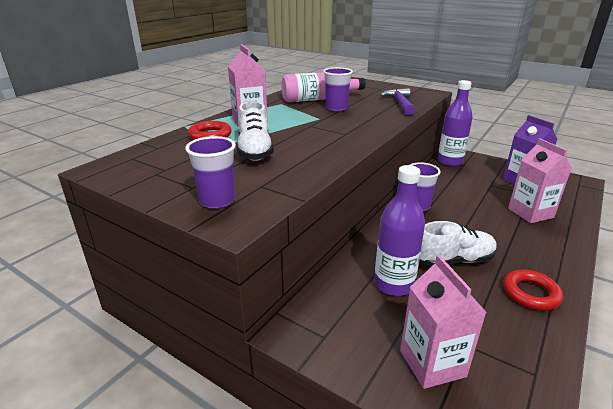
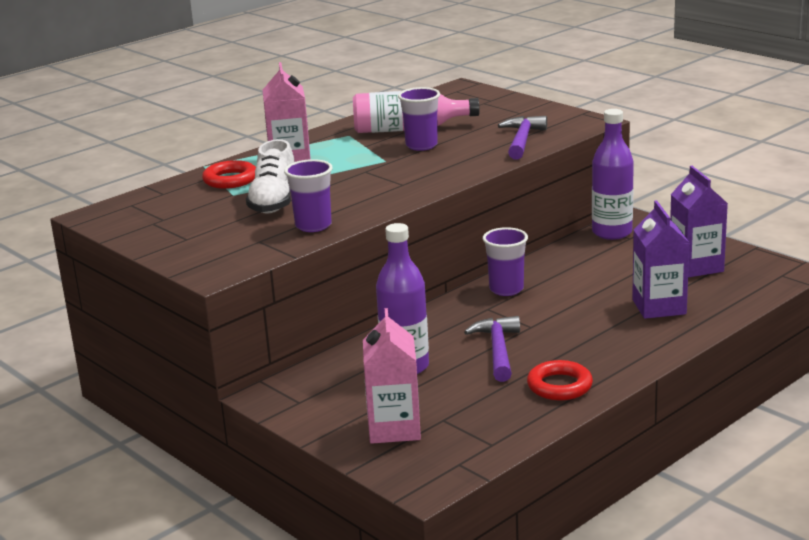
camera: 15 degrees right, 5 degrees down
purple cup [185,136,236,209] -> purple cup moved to [284,159,333,232]
white shoe [419,221,497,267] -> purple hammer [464,316,520,382]
pink carton [508,138,572,223] -> purple carton [632,200,689,319]

